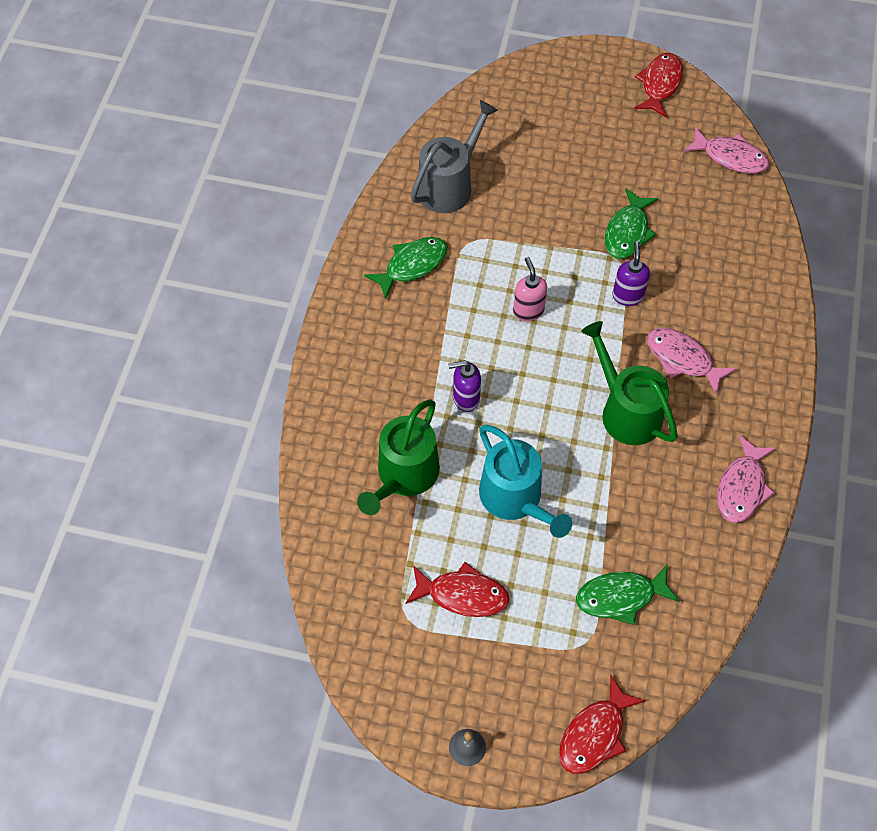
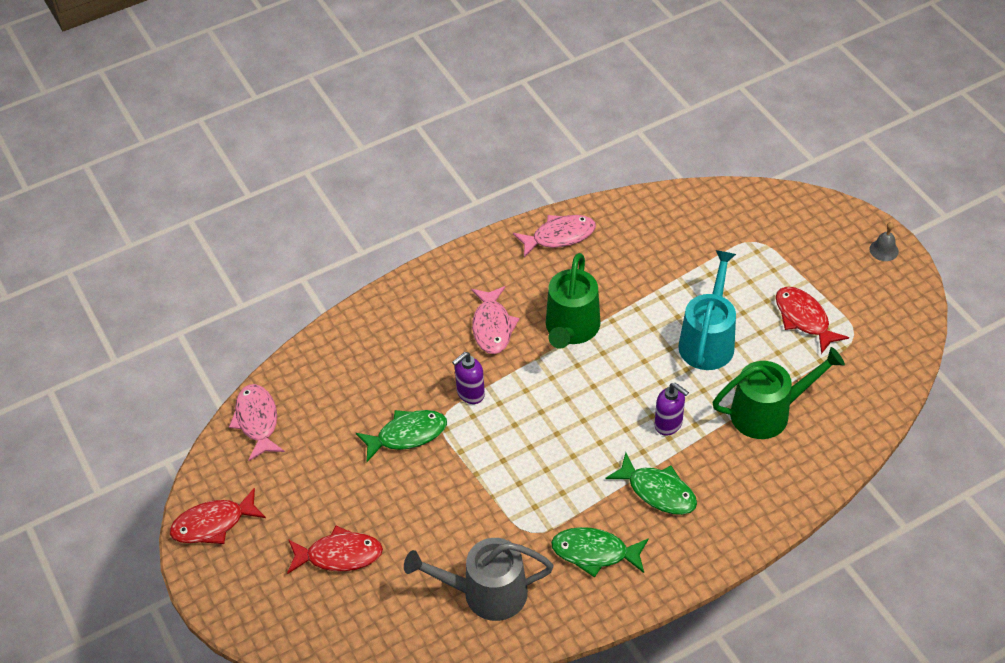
camera: 130 degrees left, 10 degrees down
pink soap dispenser [513,257,547,321] -> none
red fish [559,675,645,774] -> red fish moved to [287,526,383,574]
green fish [576,564,680,625] -> green fish moved to [605,452,697,515]

